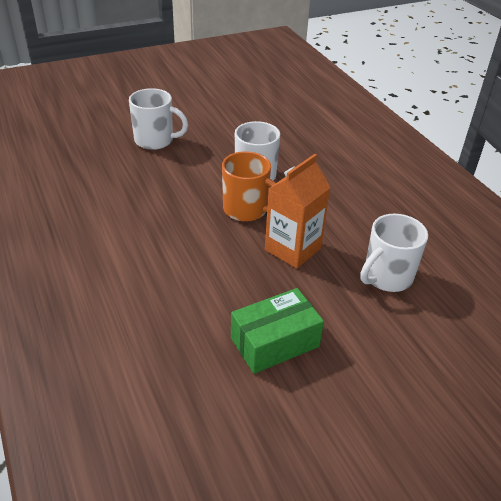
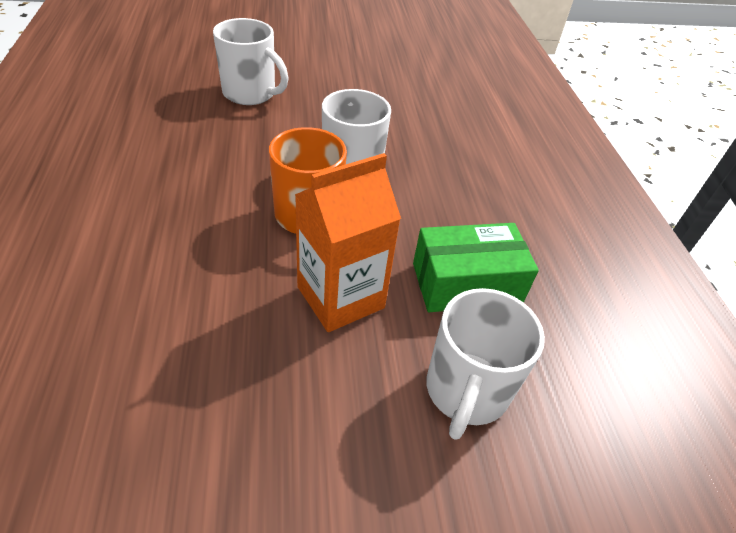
camera: 15 degrees right, 5 degrees up
green box [231,288,324,374] -> green box moved to [413,223,539,312]
white mug [360,214,428,292] -> white mug turned 45 degrees counterclockwise [426,288,545,440]

